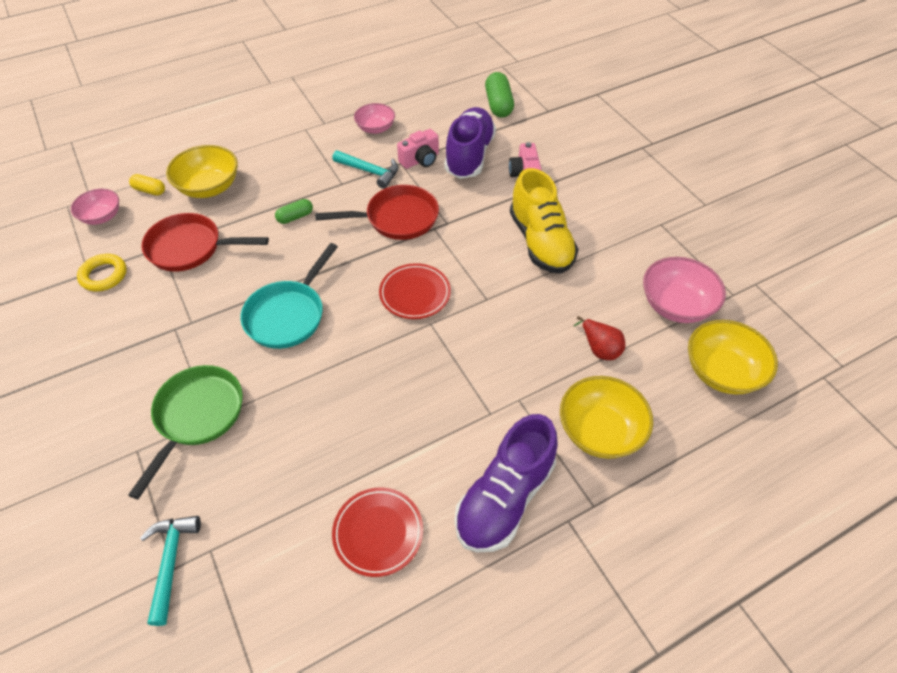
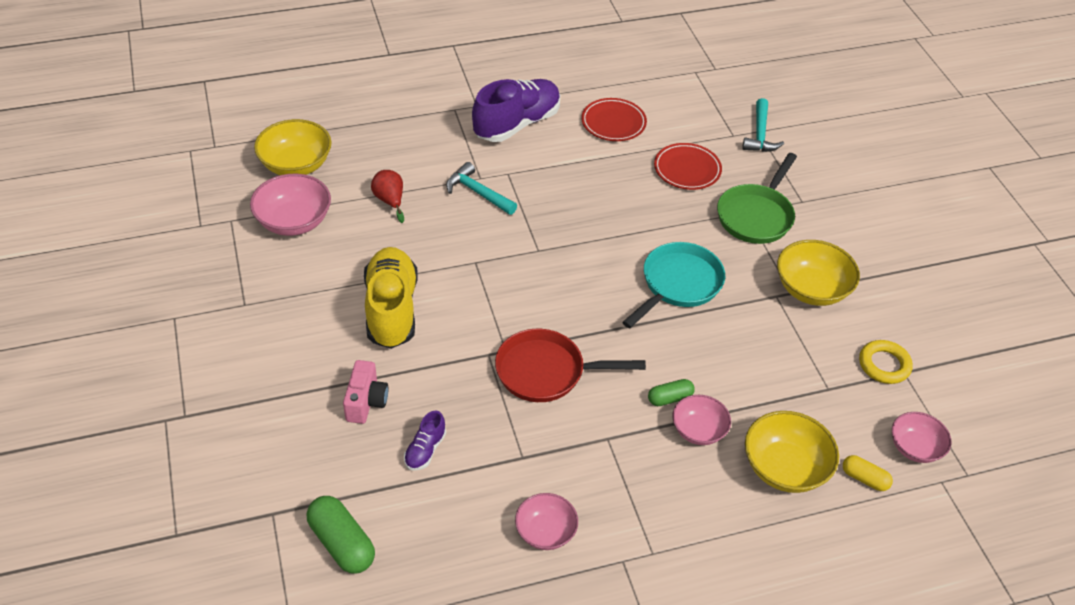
camera: 170 degrees left, 5 degrees down
red pan [141,213,269,272] -> none
turquoise hammer [332,150,398,189] -> turquoise hammer moved to [446,162,517,215]
red plate [379,263,451,319] -> red plate moved to [654,143,722,190]
pink camera [397,129,439,169] -> none
purple shoe [444,107,496,179] -> purple shoe [404,410,446,471], size x0.46
green capsule [485,72,514,118] -> green capsule turned 45 degrees counterclockwise [307,496,375,573]
yellow bowl [560,376,653,459] -> yellow bowl moved to [777,240,860,306]
none -> pink bowl [673,395,731,445]

